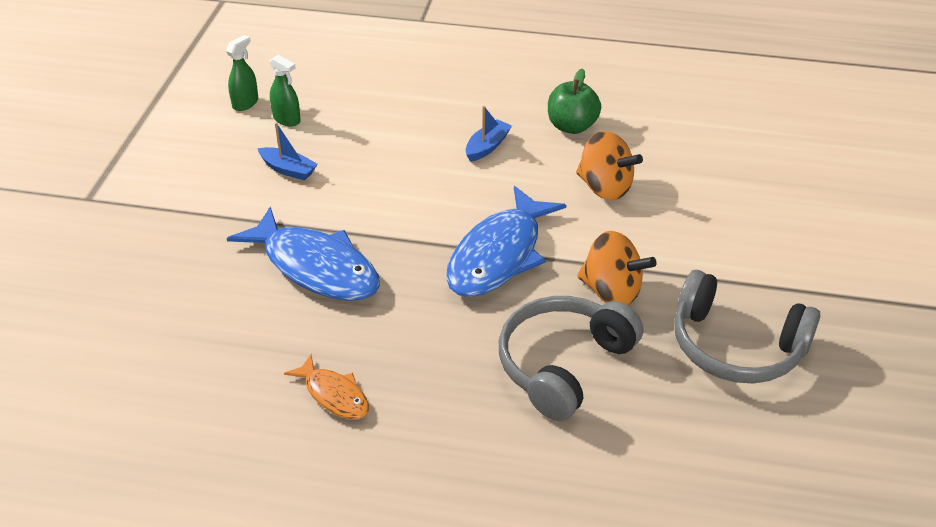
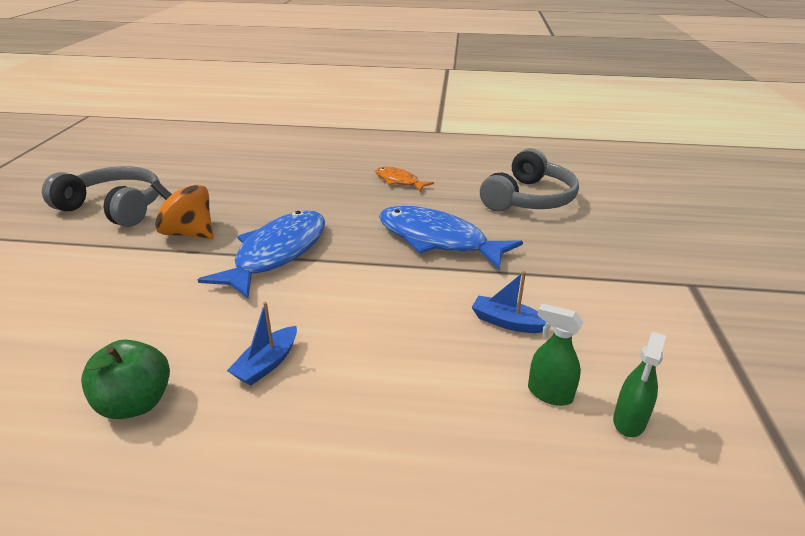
camera: 175 degrees right, 10 degrees down
grey headphones [499,296,643,421] -> grey headphones moved to [480,148,579,212]
orange spinning top [576,131,643,200] -> none

